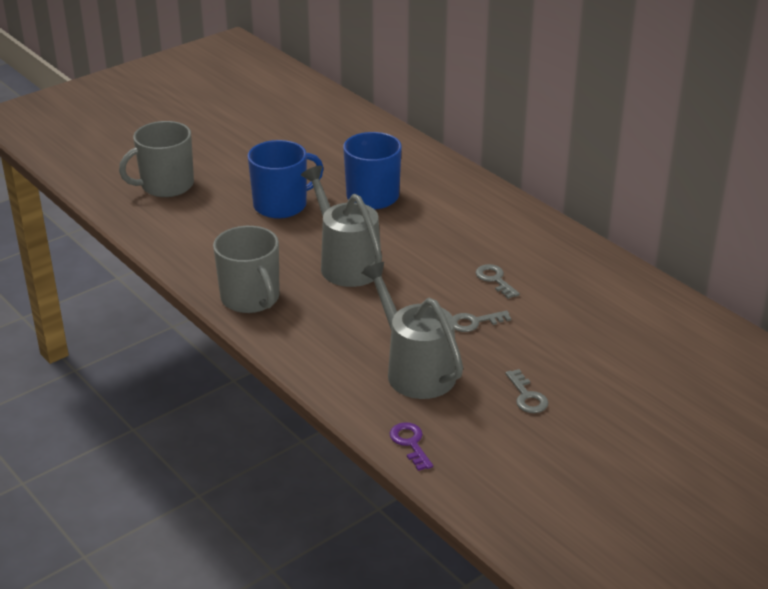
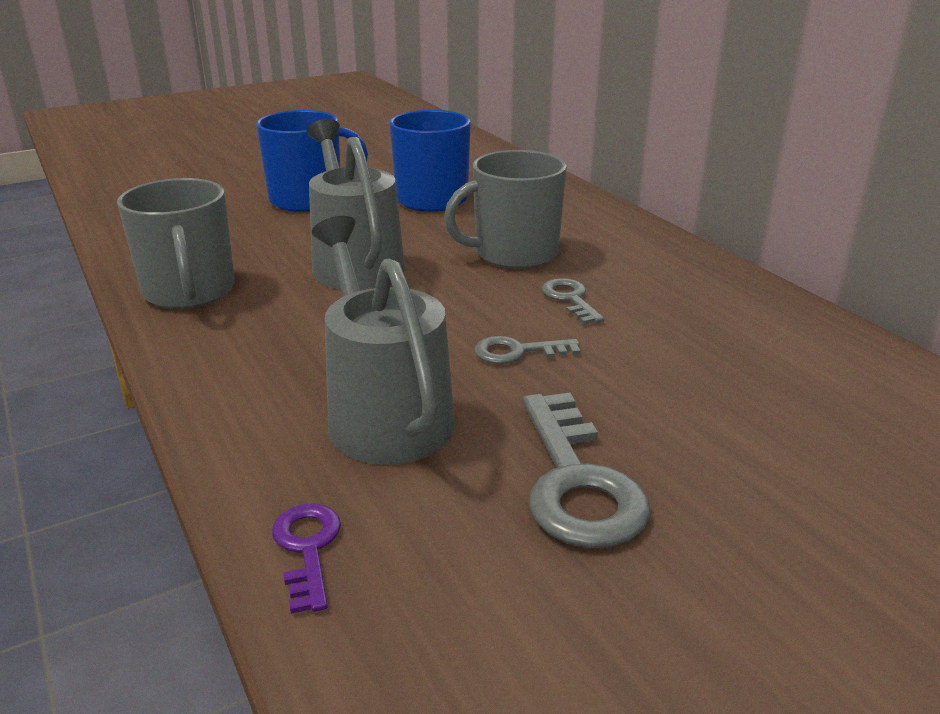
camera: 10 degrees right, 5 degrees down
grey mug [119,121,194,197] -> grey mug moved to [444,150,567,269]
grey key [505,369,548,413] -> grey key [522,393,651,548], size x1.82

